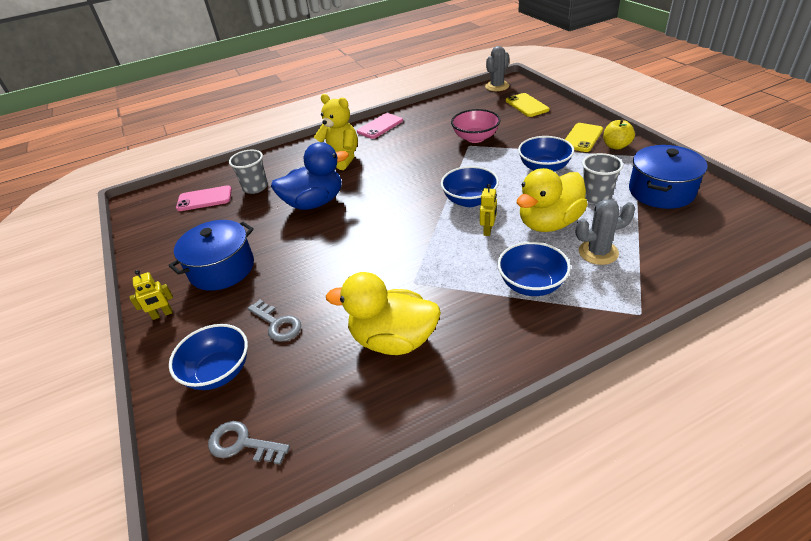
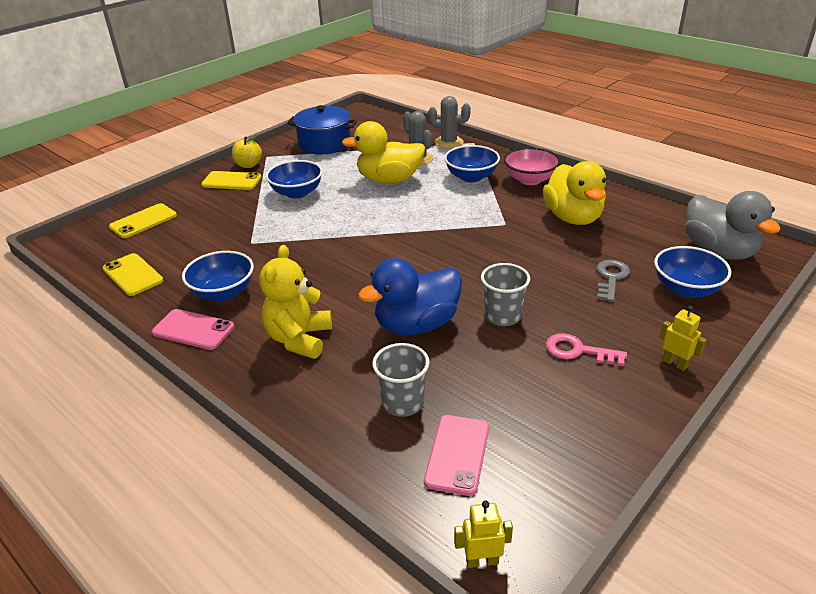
camera: 115 degrees left, 5 degrees down
blue pot [169,220,254,291] -> pink key [546,333,627,366]
pink phone [176,185,232,211] -> pink phone turned 45 degrees clockwise [424,415,489,496]
grey key [208,421,290,465] -> grey duck [685,191,781,260]
blue duck [271,142,349,210] -> blue duck turned 75 degrees counterclockwise [358,258,462,335]
blue bowl [441,166,499,207] -> blue bowl moved to [182,251,254,301]
pink bowl [451,109,500,143] -> pink bowl moved to [503,147,561,185]
yellow robot [480,184,497,236] -> yellow robot moved to [454,501,513,568]
grey cactus [485,46,510,91] -> grey cactus moved to [428,96,471,149]
yellow duck [517,168,588,232] -> yellow duck turned 150 degrees clockwise [342,121,425,184]
grey cup [582,153,623,204] -> grey cup moved to [481,263,530,326]
none -> yellow phone [103,253,163,296]

